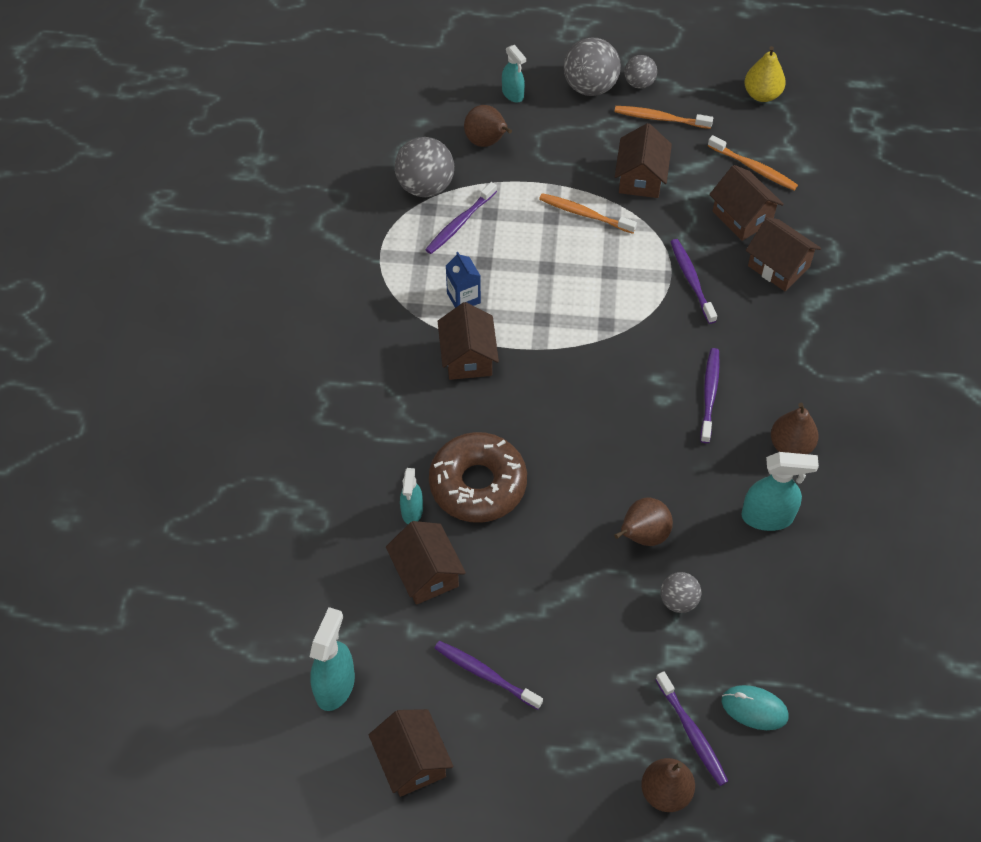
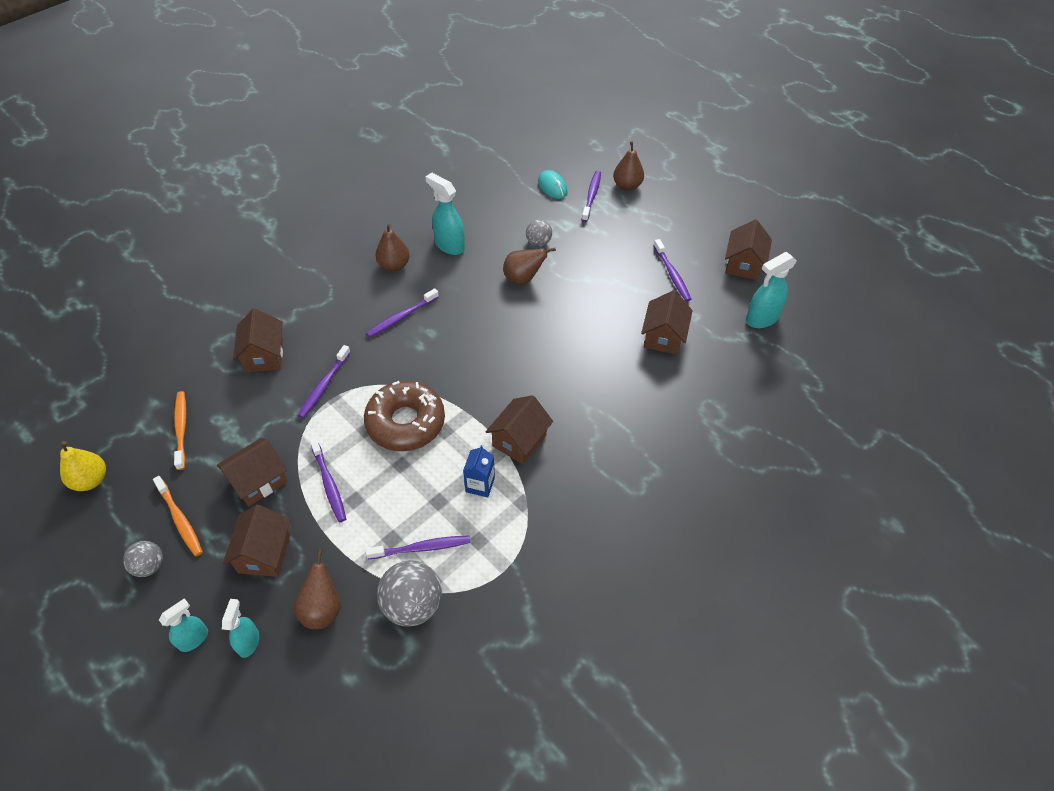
camera: 140 degrees left, 5 degrees down
turquoise spray bottle [400,468,423,524] -> turquoise spray bottle moved to [159,598,208,652]
brown donut [429,432,527,523] -> brown donut moved to [364,381,445,451]
orange toothbrush [539,193,637,234] -> purple toothbrush [310,438,346,522]
grey ball [564,38,621,96] -> none
brown house [709,165,784,241] -> brown house moved to [223,505,291,577]

